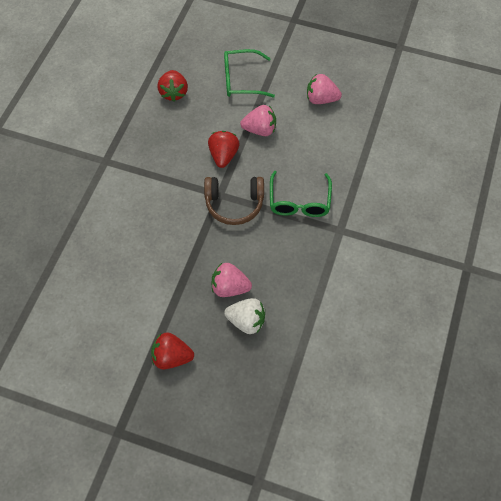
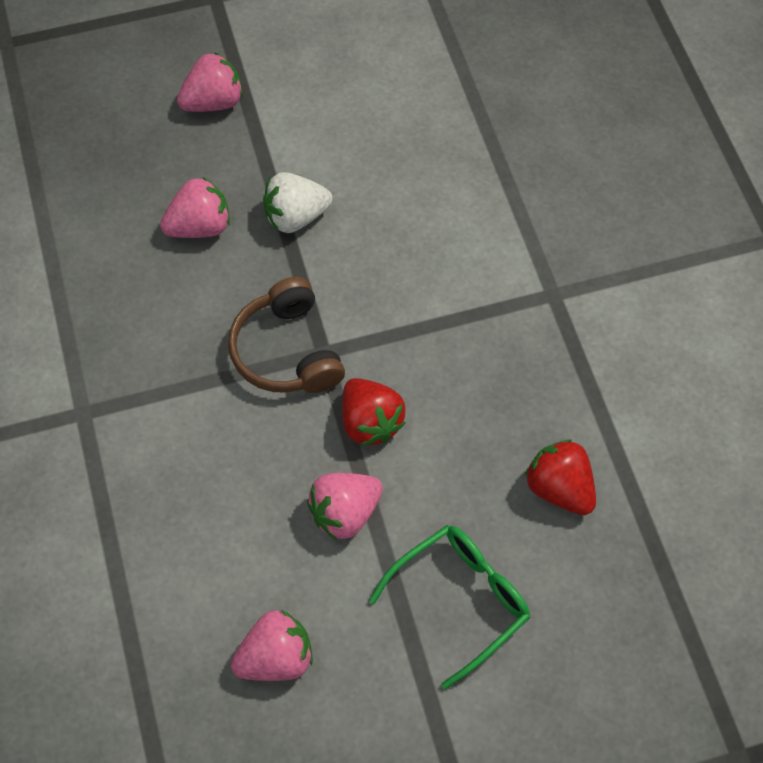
camera: 145 degrees right, 0 degrees up
red strawberry [151,332,194,369] -> pink strawberry [177,52,243,112]
brown headphones [204,177,264,225] -> brown headphones turned 75 degrees counterclockwise [228,277,345,393]
white strawberry [224,298,265,334] -> white strawberry moved to [263,172,332,233]
green glasses [270,171,332,217] -> none

